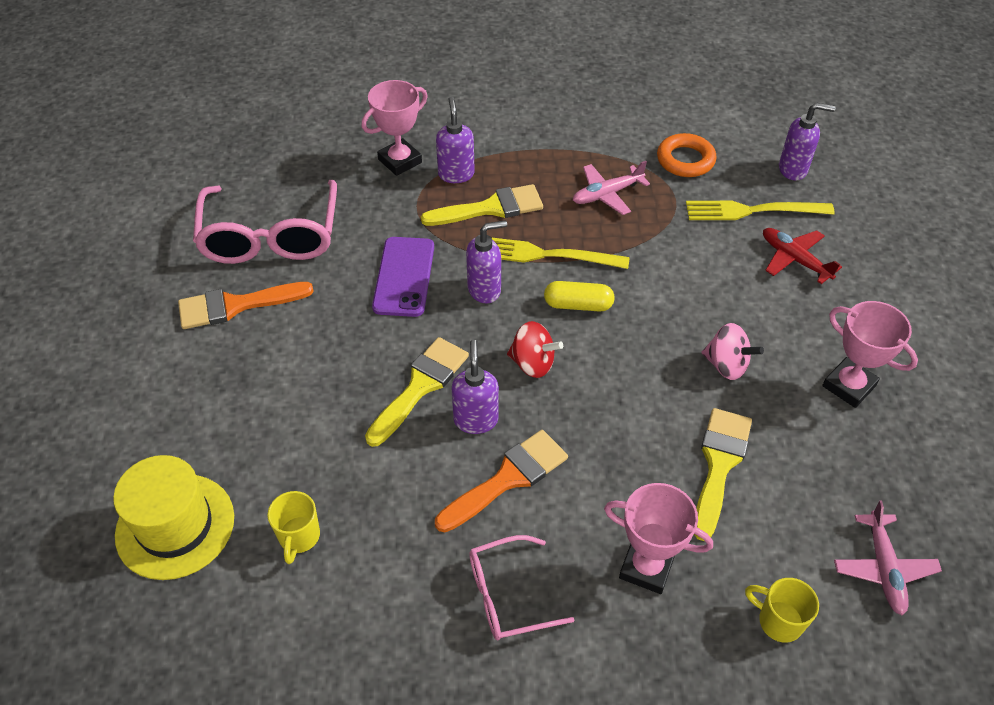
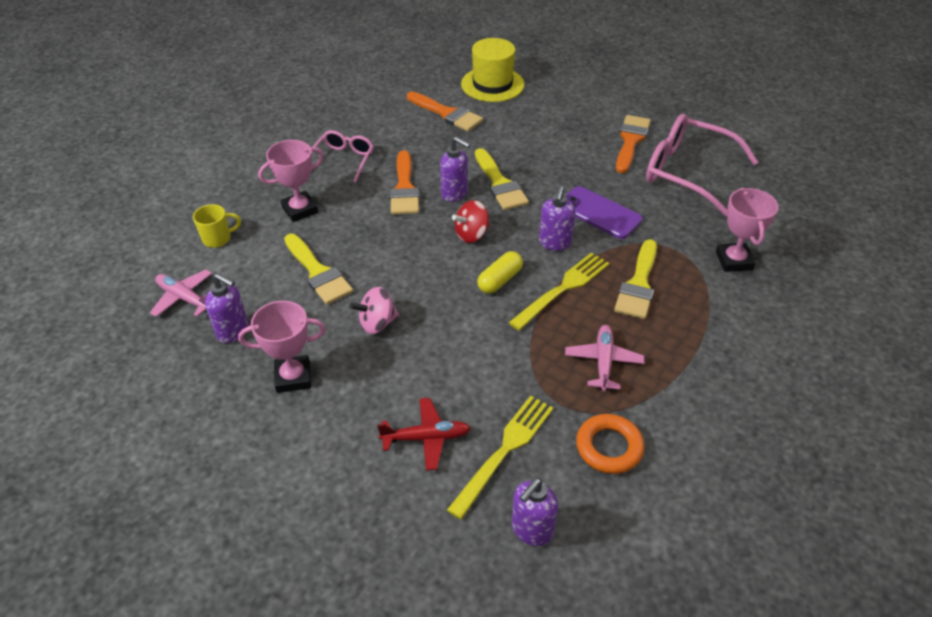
camera: 125 degrees right, 5 degrees down
yellow mug [267,491,320,564] -> orange brush [407,91,483,131]
purple soap dispenser [436,97,475,183] -> purple soap dispenser moved to [205,273,248,343]

